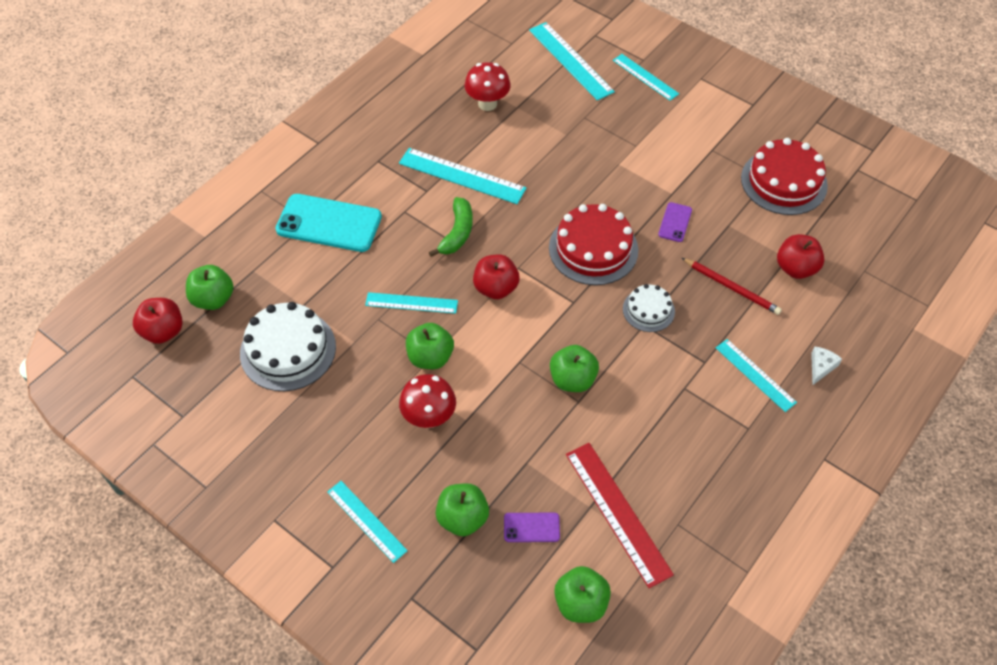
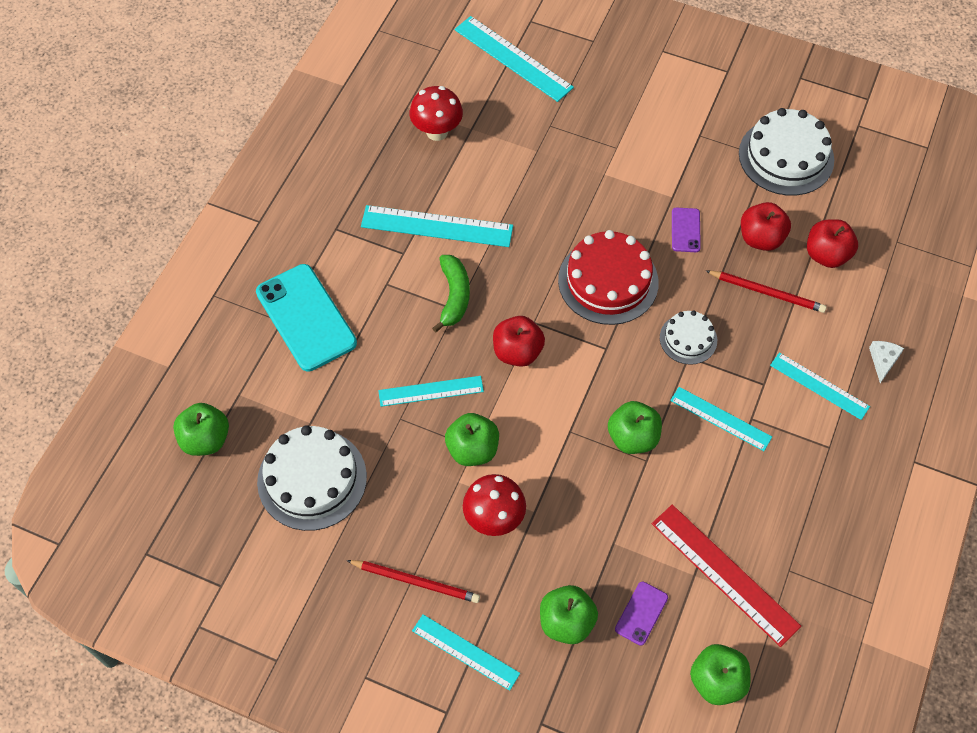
camera: 15 degrees left, 5 degrees up
red apple [133,298,183,344] -> red apple moved to [741,202,791,251]
turquoise phone [275,194,382,252] -> turquoise phone turned 60 degrees clockwise [256,264,357,372]
purple phone [504,513,560,542] -> purple phone turned 45 degrees counterclockwise [615,581,668,646]
turquoise ruler [613,54,679,101] -> turquoise ruler moved to [670,387,772,451]
red cake [741,138,828,215] -> white cake [739,108,834,196]
none -> red pencil [346,560,480,603]

